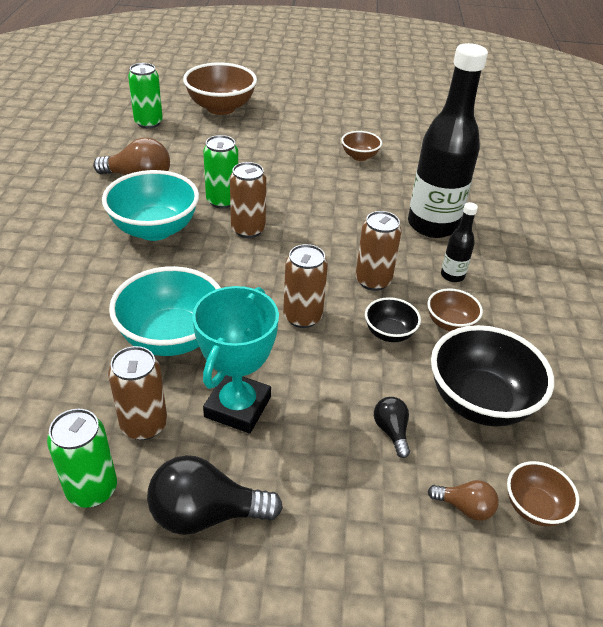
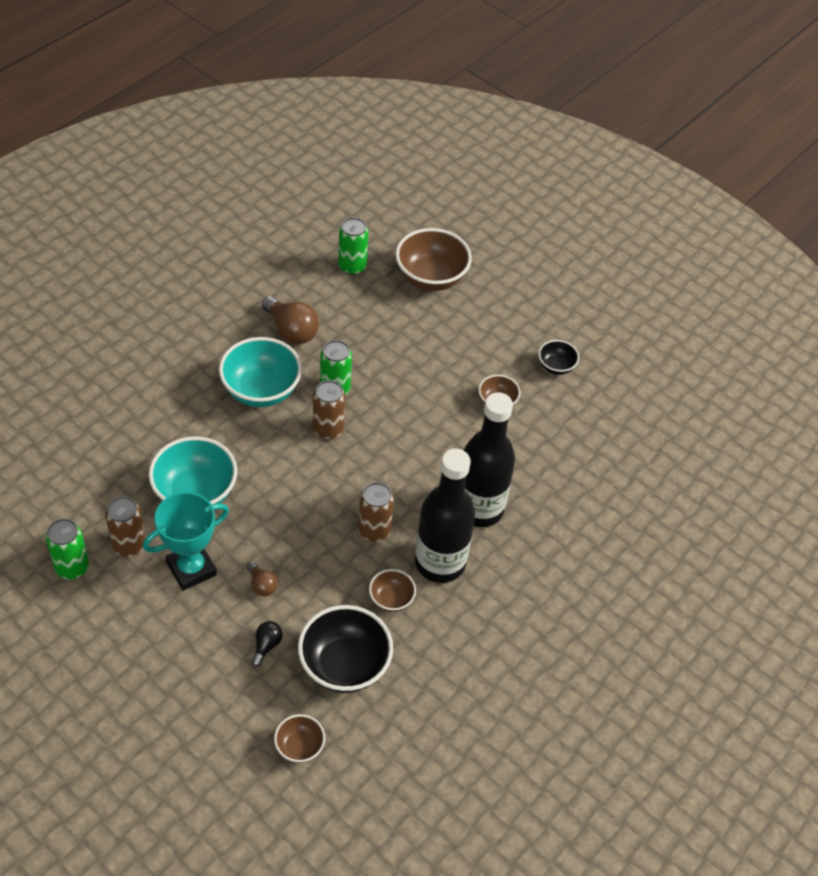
camera: 35 degrees right, 10 degrees up
black light bulb [147,455,283,535] -> none
brown can [283,244,328,328] -> none
black bowl [365,297,421,342] -> black bowl moved to [538,340,579,375]
brown light bulb [428,480,499,521] -> brown light bulb moved to [247,561,278,596]
black bottle [441,202,478,282] -> black bottle [415,449,475,583], size x2.31

